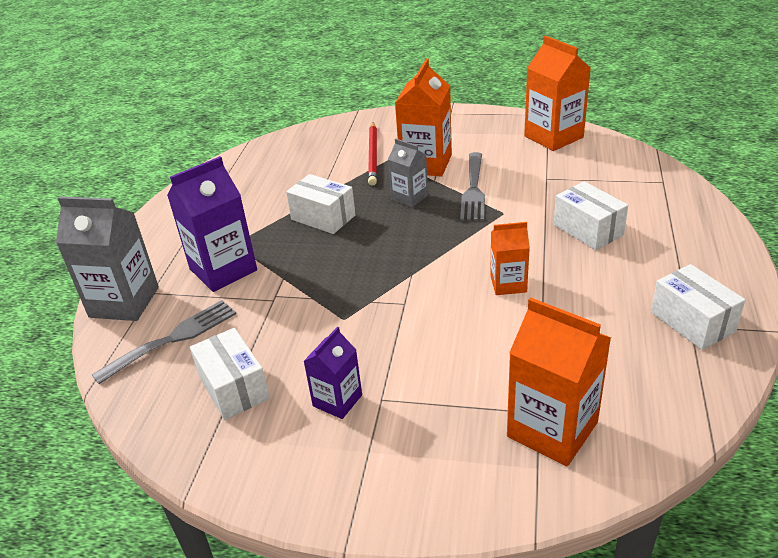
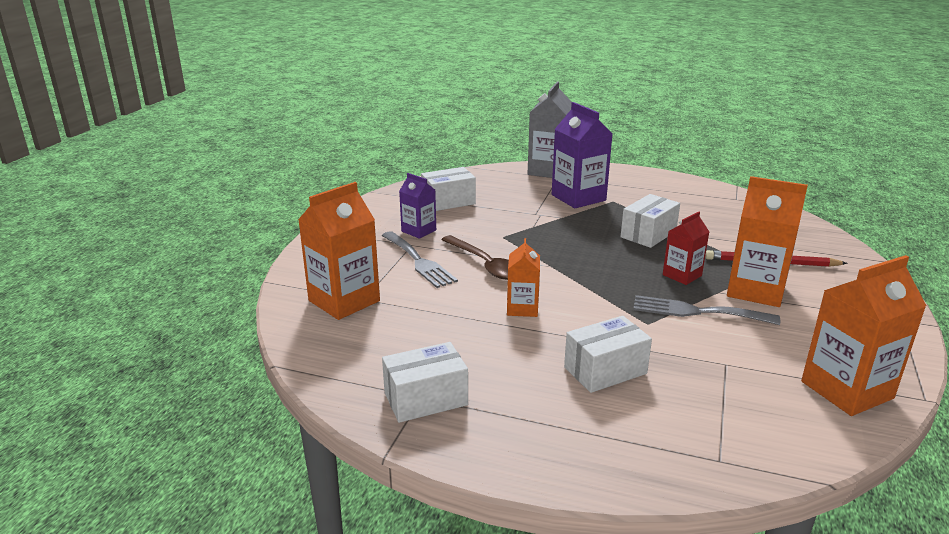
camera: 95 degrees right, 10 degrees down
grey fork [92,300,237,384] -> grey fork moved to [382,231,458,288]
grey carton [388,139,428,207] -> red carton [663,211,709,285]
none -> brown spoon [441,235,509,280]

